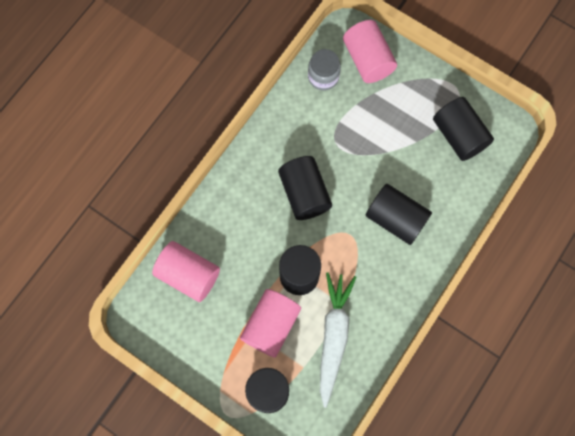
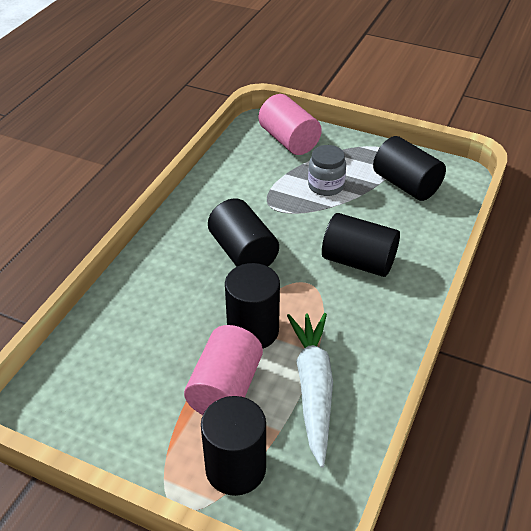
camera: 10 degrees left, 30 degrees down
pink cylinder [152,241,220,302] -> none
grey jar [308,49,341,90] -> grey jar moved to [308,145,346,196]

